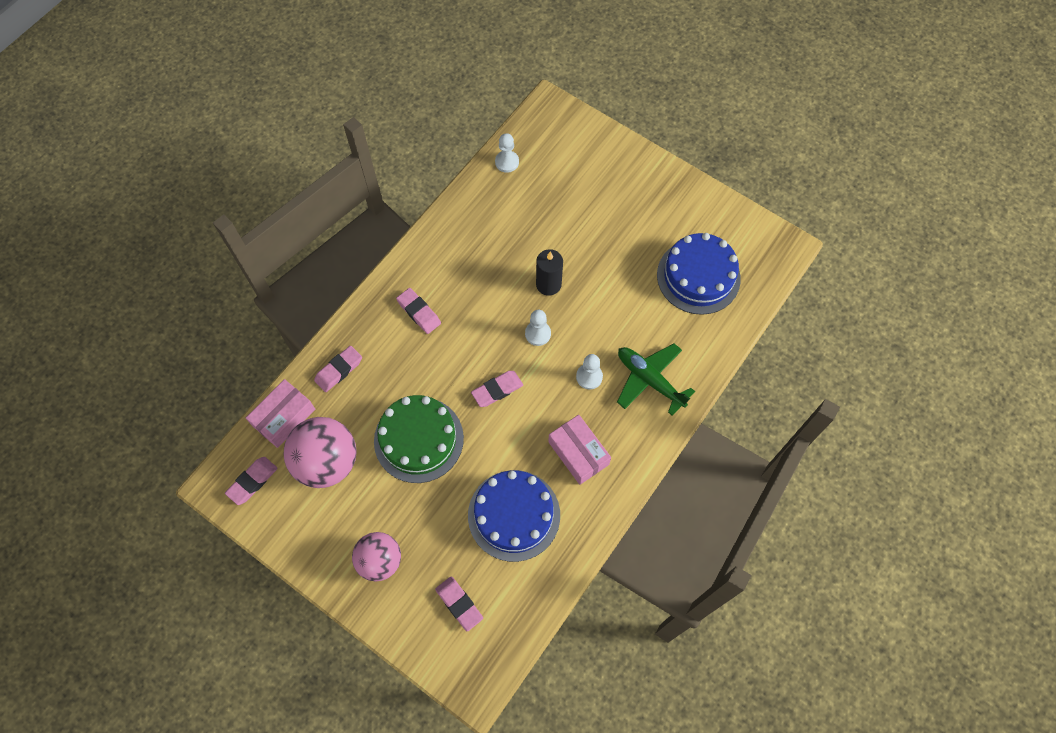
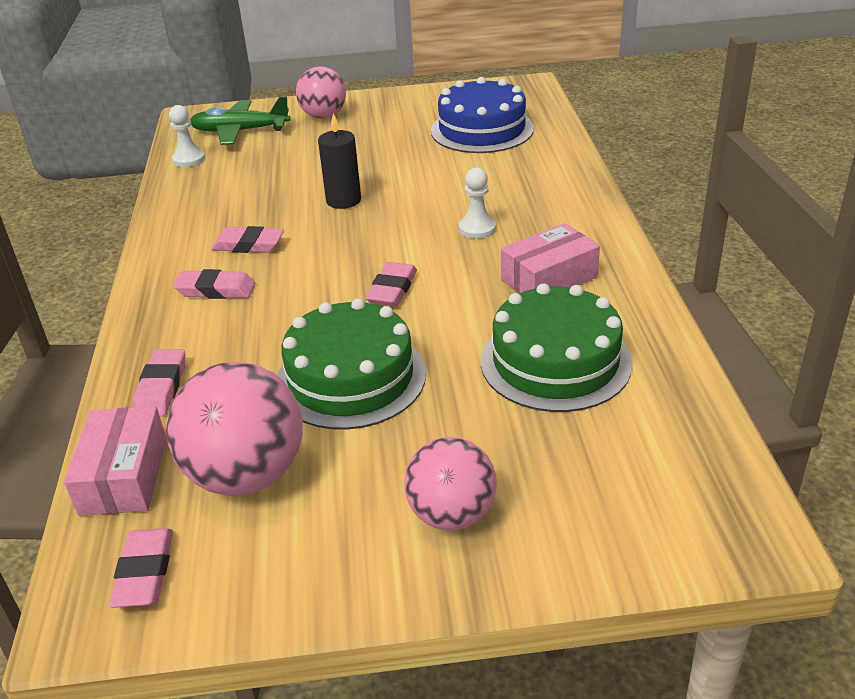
camera: 40 degrees left, 30 degrees down
pink eraser [435,577,483,631] -> pink eraser moved to [211,226,284,253]
blue cake [468,470,560,562] -> green cake [481,283,632,412]
white pawn [525,310,551,346] -> none
pink box [548,415,611,485] -> pink box turned 45 degrees counterclockwise [501,223,600,293]
green plane [617,343,695,416] -> green plane moved to [190,96,291,145]
none -> pink ball [296,66,346,119]

